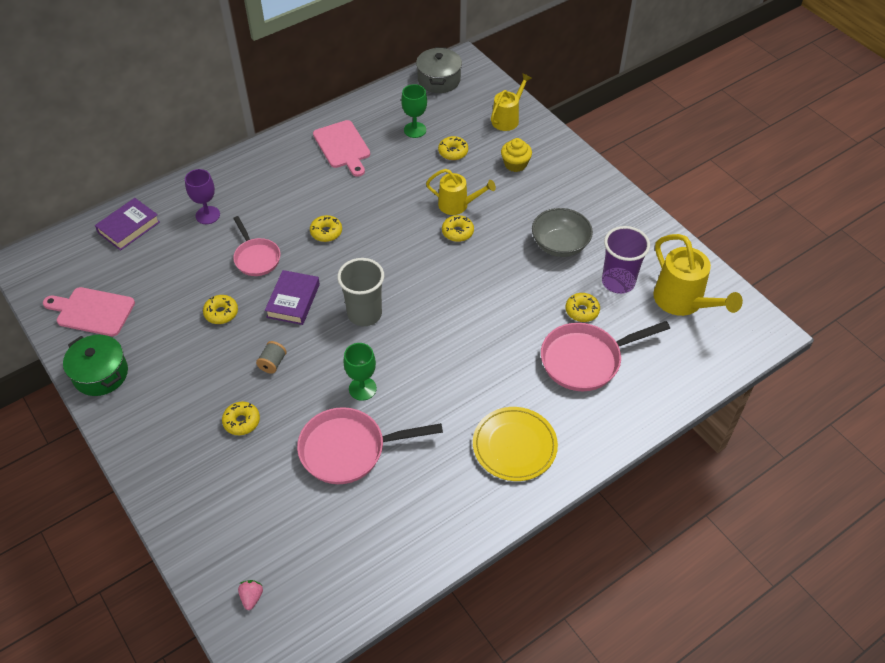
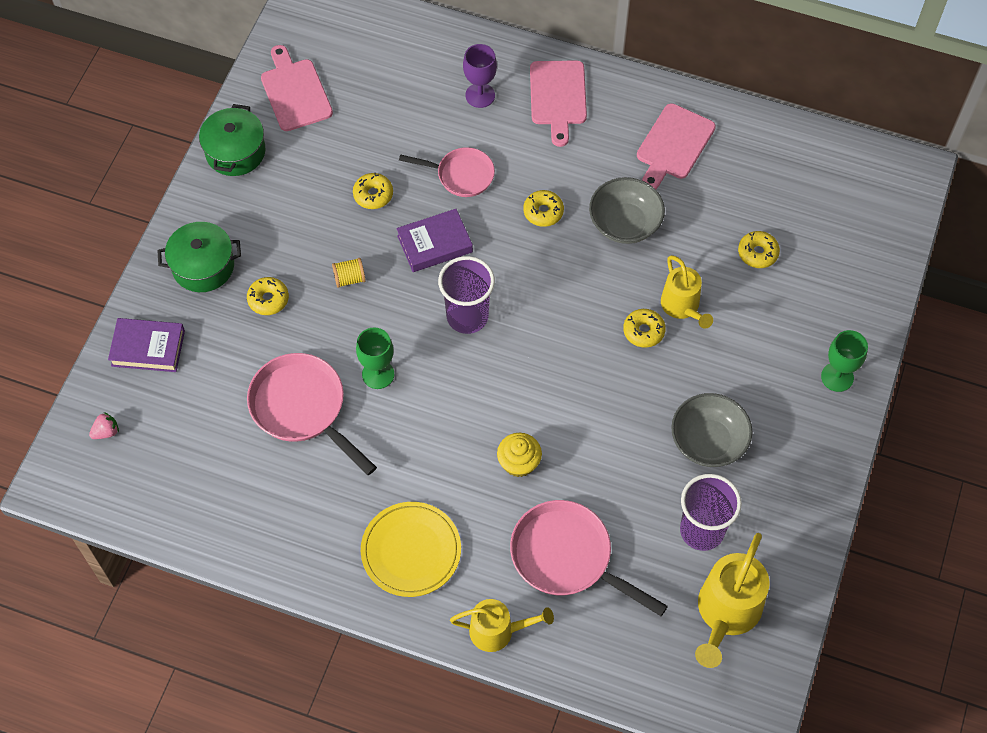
camera: 55 degrees right, 10 degrees up
purple book [95,198,160,251] -> purple book moved to [108,318,185,372]
pink pan [233,216,280,276] -> pink pan turned 105 degrees counterclockwise [399,147,495,197]
grey spool [256,341,287,374] -> yellow spool [332,258,366,288]
grey cup [337,258,384,326] -> purple cup [438,256,495,334]
green goblet [401,84,427,138] -> green goblet moved to [821,330,868,392]
grey pot [416,47,462,93] -> none
yellow watering can [491,73,532,131] -> yellow watering can moved to [450,599,554,652]
yellow cupcake [501,138,532,172] -> yellow cupcake moved to [497,433,542,477]
yellow donut [566,293,600,322] -> none
none -> green pot [157,222,241,292]
none -> pink cutting board [530,60,587,147]
none -> grey bowl [589,177,665,244]

